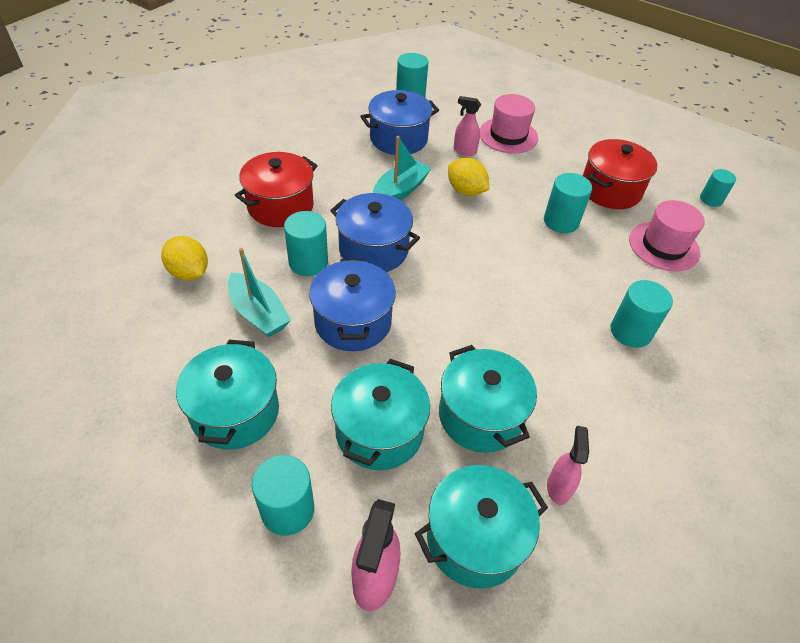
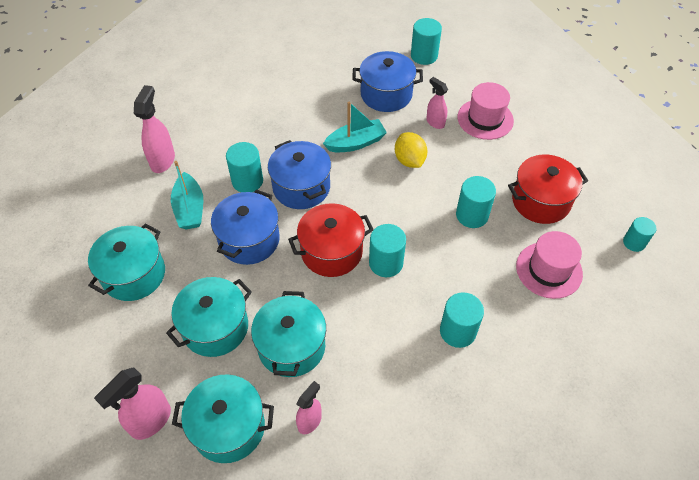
camera: 30 degrees right, 5 degrees up
yellow lemon [161,236,208,280] -> pink spray bottle [134,85,175,173]
red pot [235,152,318,227] -> red pot moved to [288,203,374,277]
turquoise cylinder [252,455,314,536] -> turquoise cylinder moved to [369,224,406,277]

